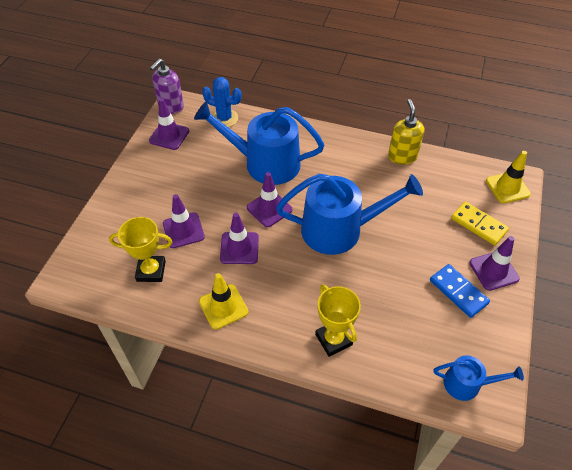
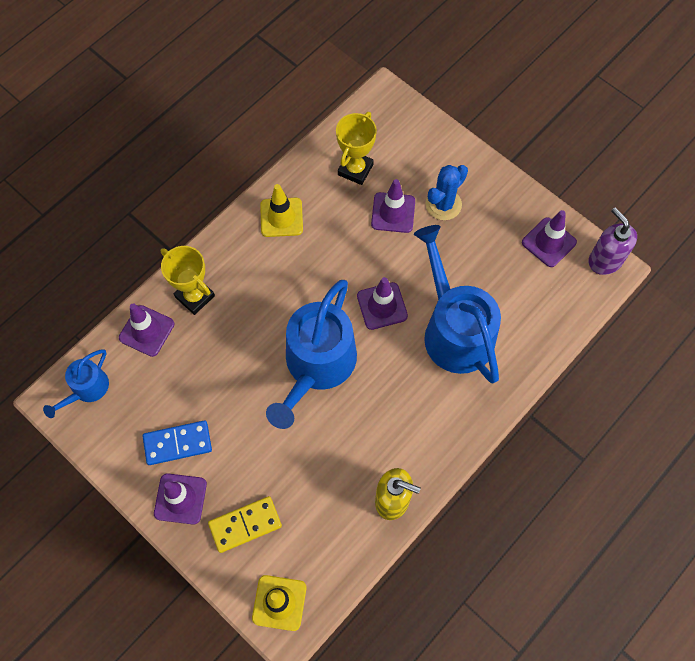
camera: 115 degrees right, 15 degrees up
blue watering can [194,102,324,185] -> blue watering can turned 60 degrees counterclockwise [414,225,501,383]
blue cactus [202,77,242,127] -> blue cactus moved to [425,165,468,220]
purple traffic cone [220,213,259,264] -> purple traffic cone moved to [119,303,175,357]
yellow trophy [315,284,361,357] -> yellow trophy turned 45 degrees clockwise [161,246,215,315]

